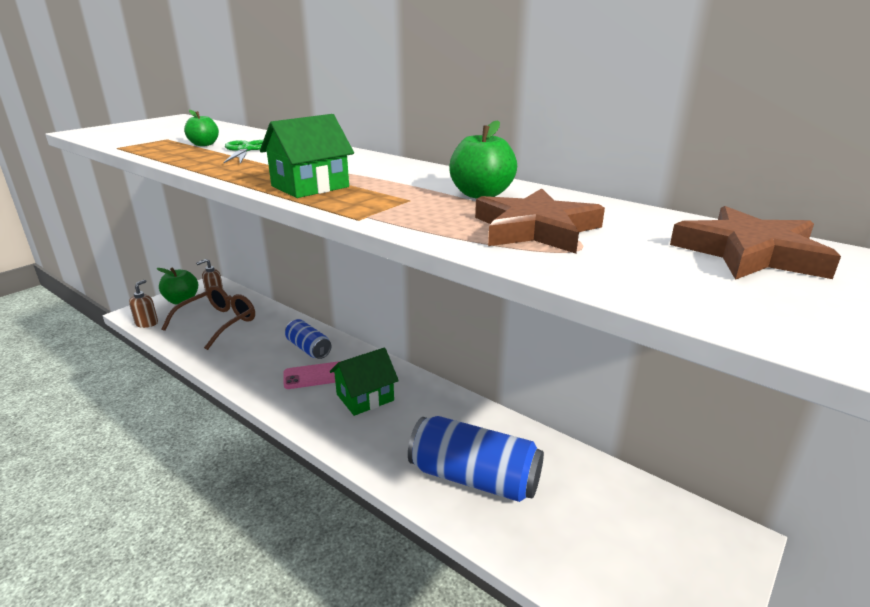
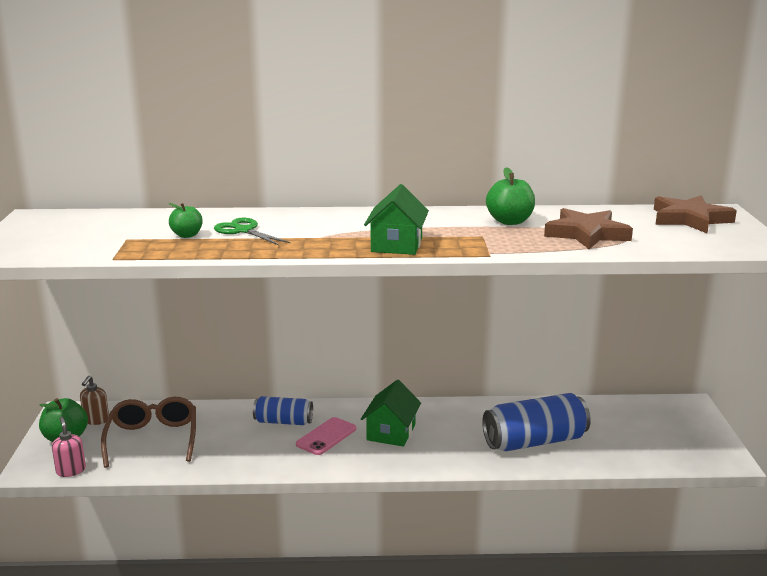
camera: 40 degrees left, 5 degrees down
brown soap dispenser [129,280,158,328] -> pink soap dispenser [52,417,86,477]

